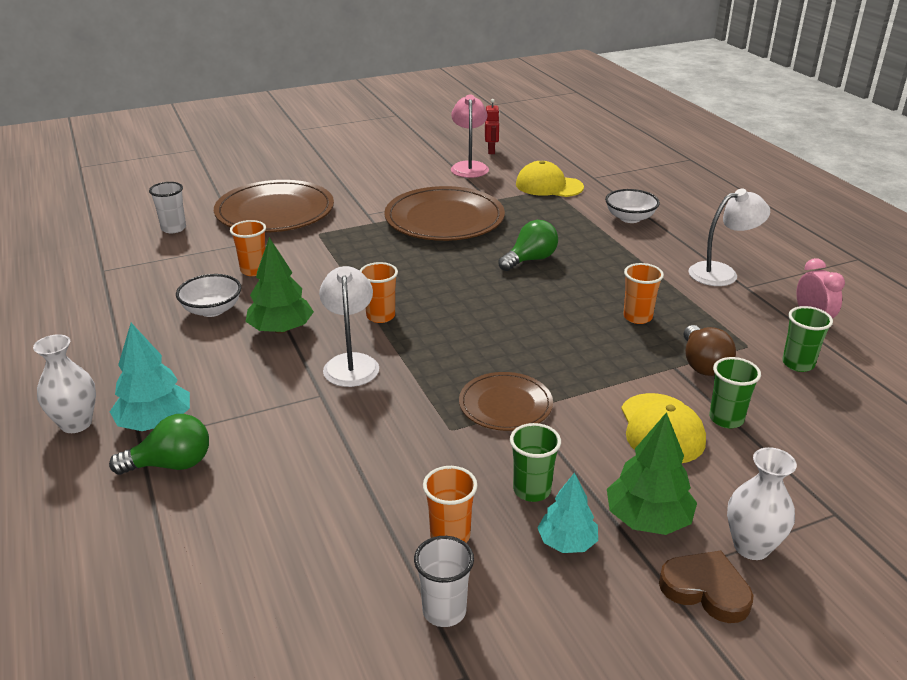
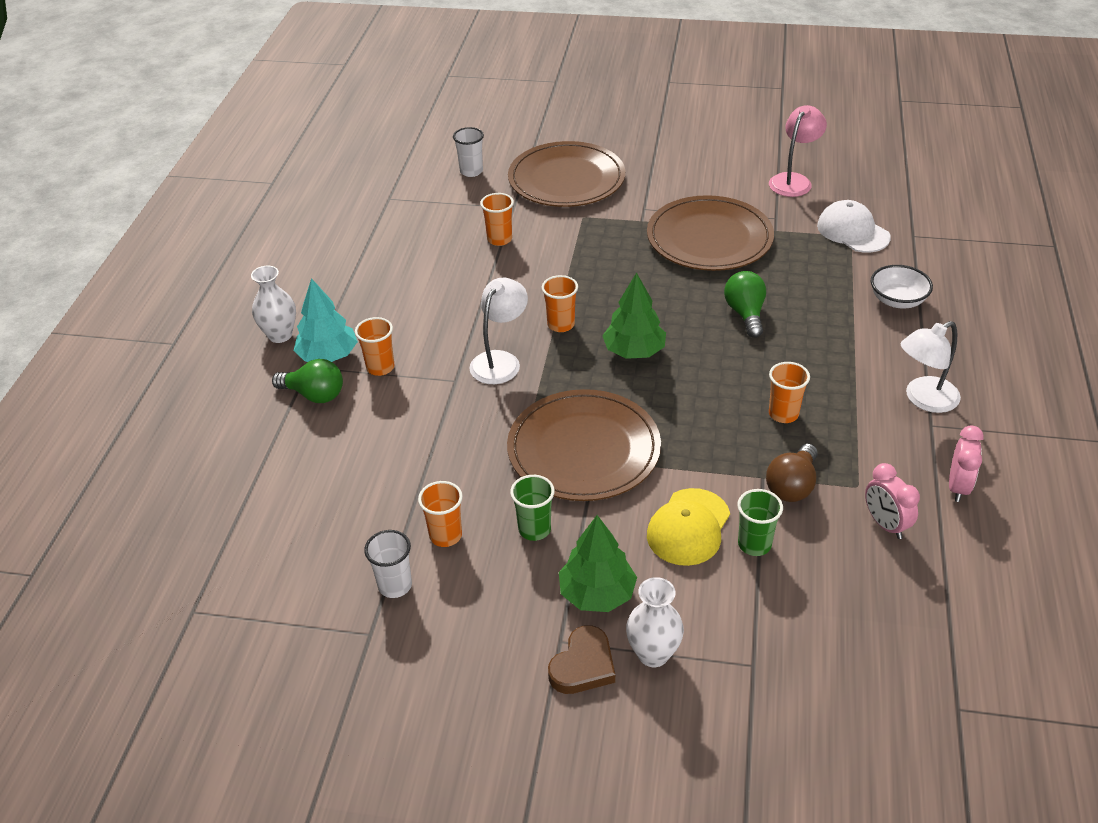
camera: 35 degrees right, 10 degrees up
white bowl [176,274,241,317] -> none
green tree [245,237,314,334] -> green tree moved to [602,272,666,359]
brown plate [459,372,553,431] -> brown plate [507,389,661,501], size x1.77
red robot [485,99,500,154] -> none
green light bulb [498,220,558,271] -> green light bulb turned 90 degrees counterclockwise [724,271,766,338]
yellow cap [516,161,584,197] -> white cap [817,200,891,253]
turquoise tree [538,472,598,553] -> none
brown heart [659,551,753,623] -> brown heart turned 60 degrees clockwise [548,625,615,694]
white lamp [688,189,770,286] -> white lamp turned 135 degrees clockwise [901,321,961,413]
green cup [782,306,833,372] -> pink clock [865,463,920,539]
none -> orange cup [355,317,395,376]

